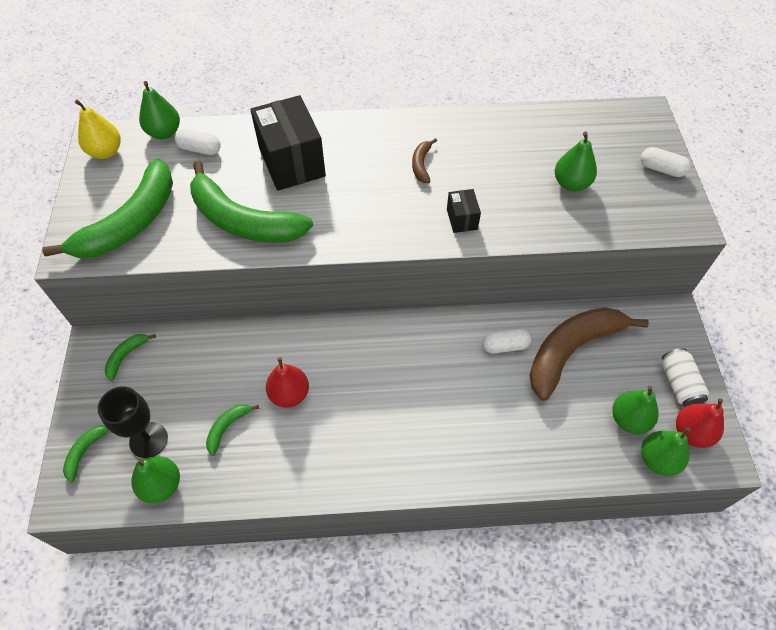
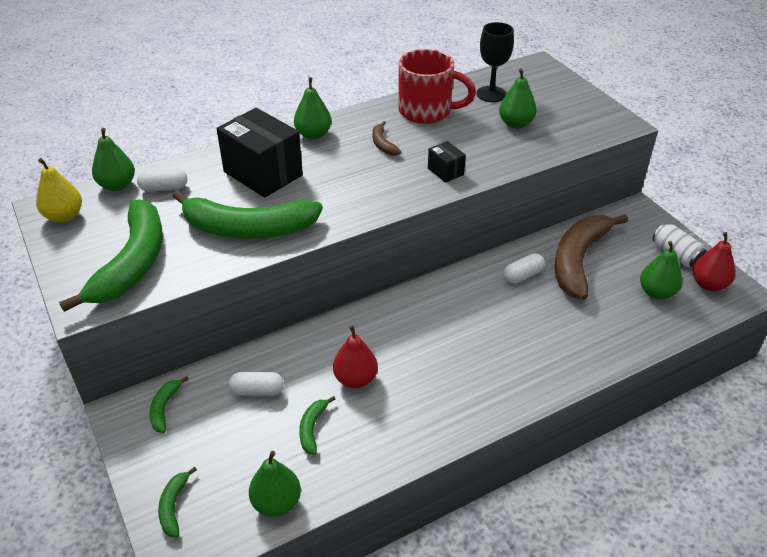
camera: 25 degrees left, 15 degrees down
black goblet [98,386,168,458] -> black goblet moved to [476,22,514,102]
white capsule [641,147,691,177] -> white capsule moved to [229,372,284,396]
green pear [641,427,691,476] -> green pear moved to [294,77,332,140]
none -> red mug [398,49,476,124]

